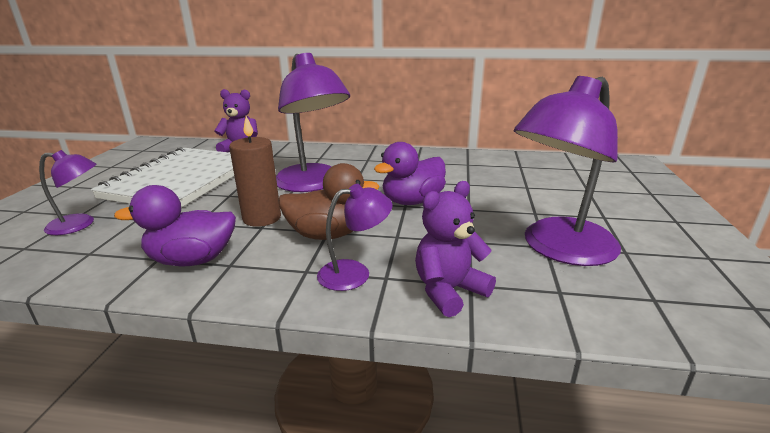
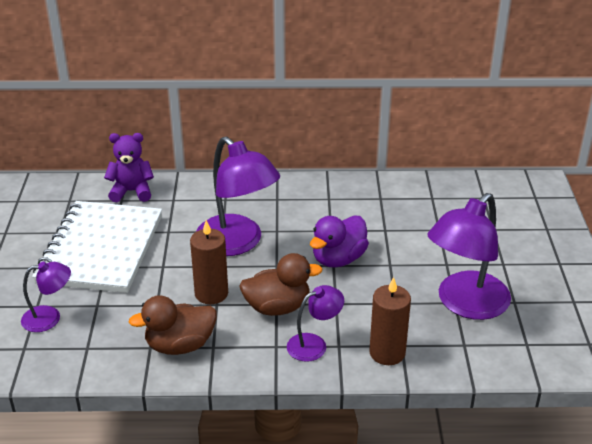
camera: 10 degrees left, 10 degrees up
purple duck [114,185,236,266] -> brown duck [129,295,217,355]
purple teddy bear [415,181,496,317] -> brown candle [369,277,411,365]

